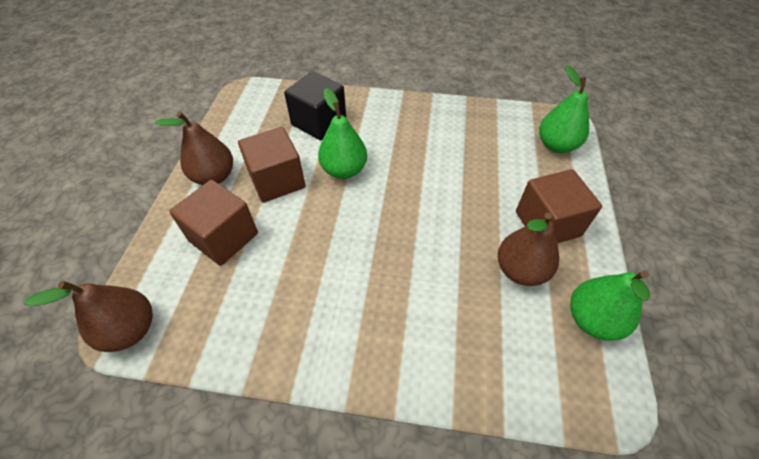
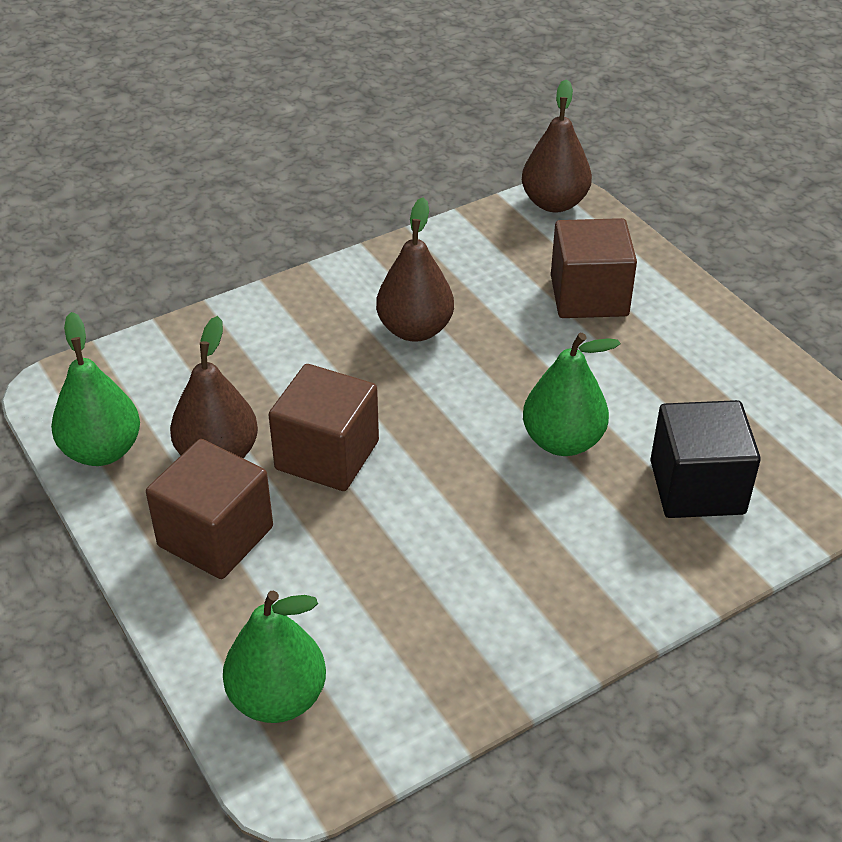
camera: 140 degrees right, 10 degrees down
brown pear [155,112,233,185] -> brown pear moved to [376,198,454,342]
brown cube [238,127,305,203] -> brown cube moved to [269,364,379,491]

